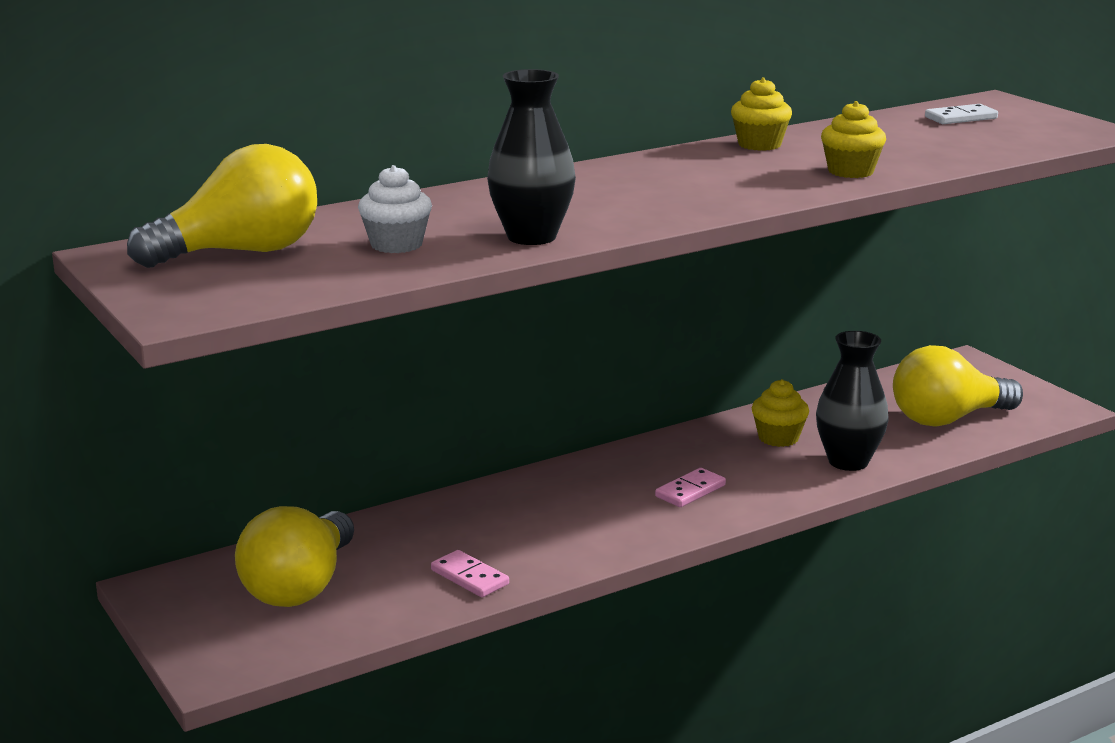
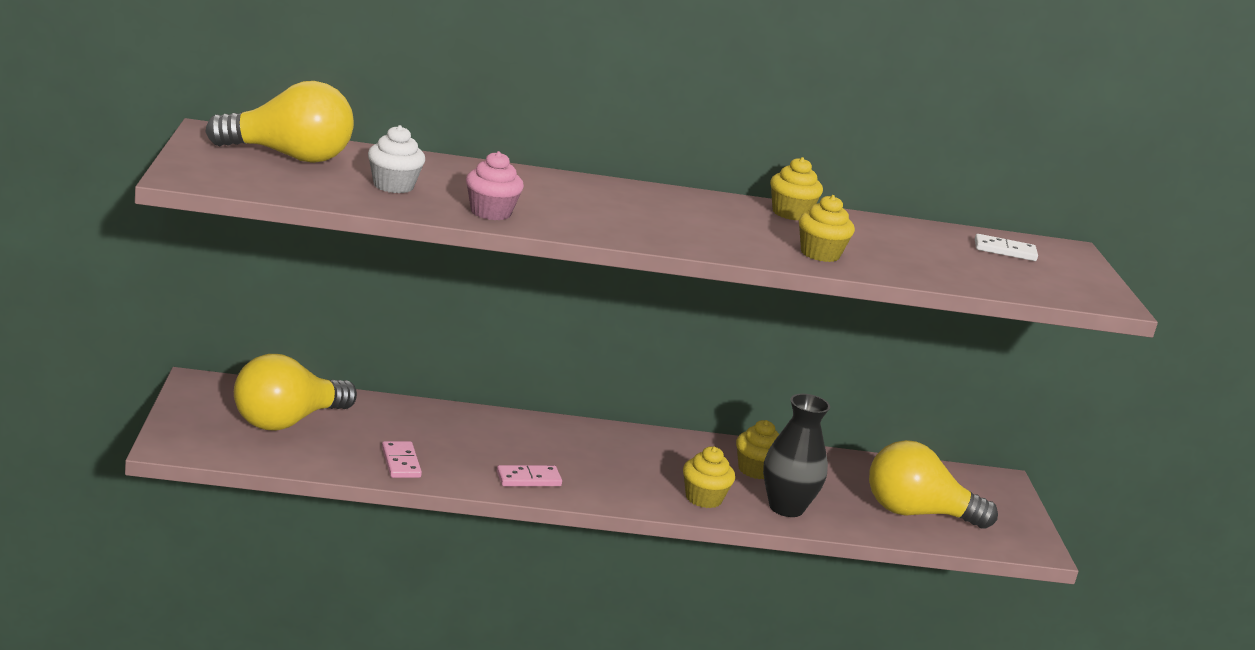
camera: 25 degrees right, 0 degrees up
black vase [487,69,576,245] -> pink cupcake [466,151,524,220]
pink domino [655,468,726,507] -> pink domino moved to [497,465,562,486]
none -> yellow cupcake [683,446,735,508]

